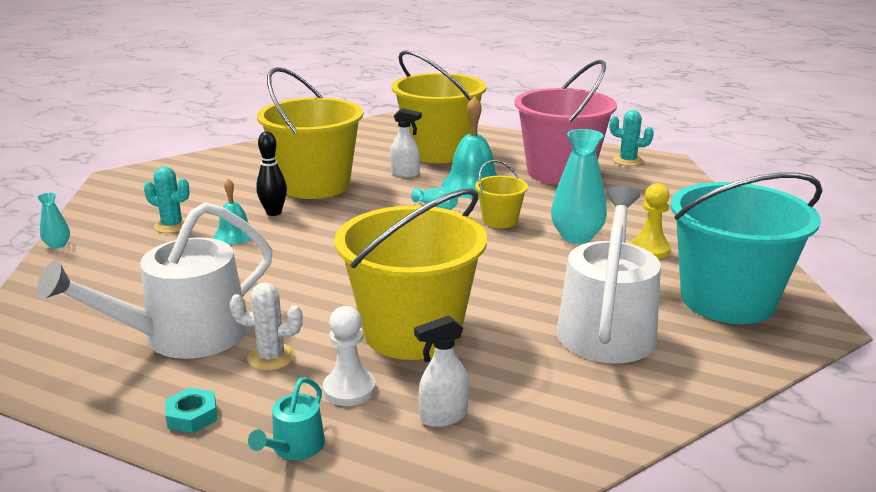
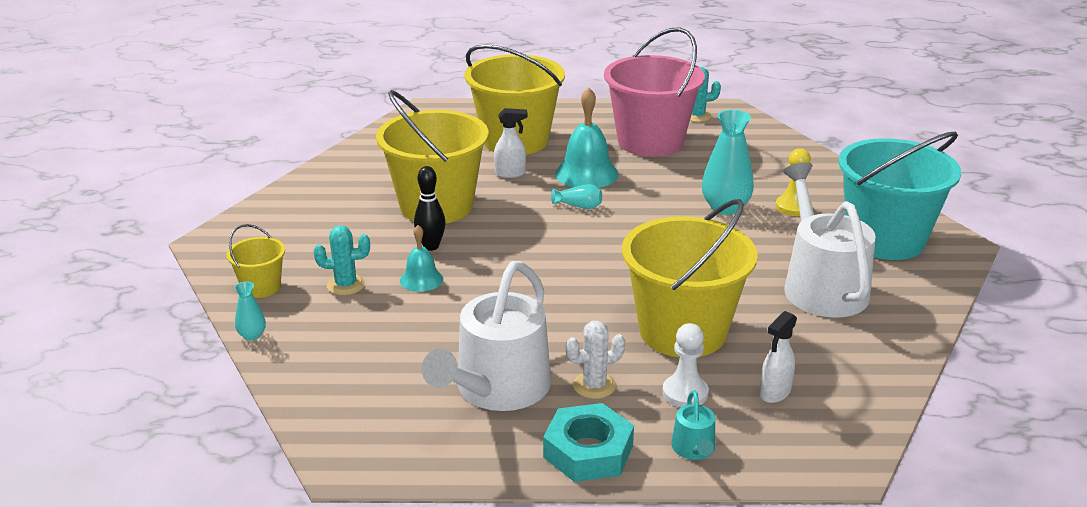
camera: 25 degrees left, 5 degrees up
turquoise nut [165,388,217,433] -> turquoise nut [543,403,634,482], size x1.90
yellow bucket [475,160,528,228] -> yellow bucket moved to [226,224,285,298]

